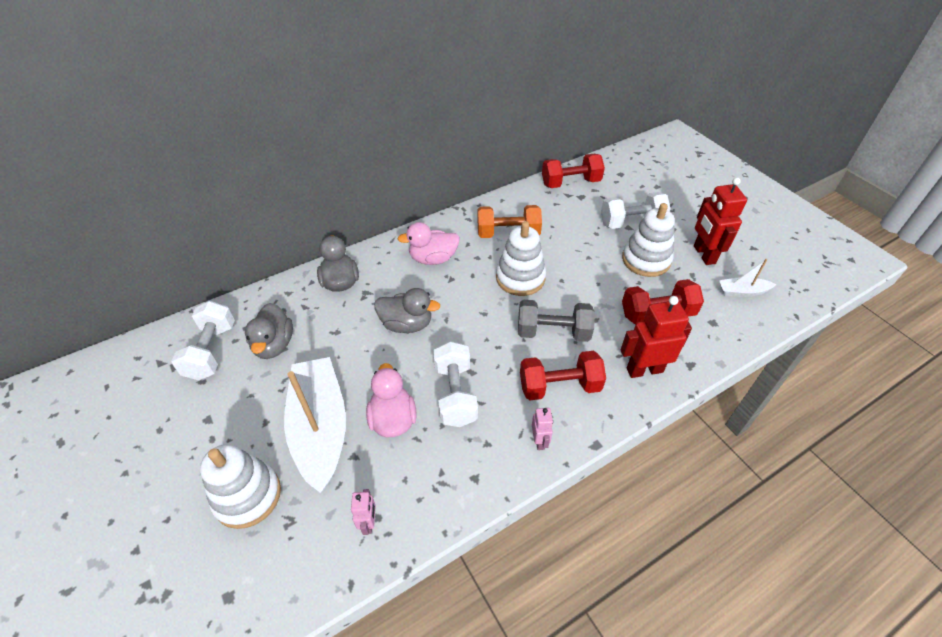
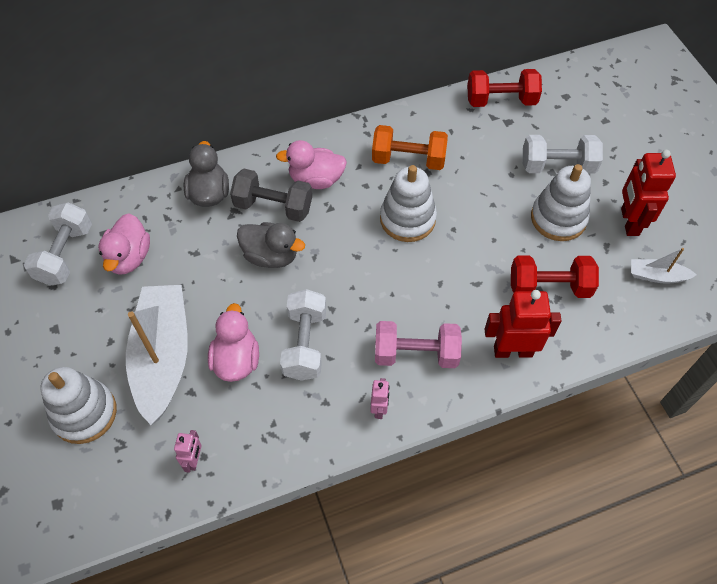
camera: 10 degrees right, 10 degrees up
grey duck [245,303,293,359] -> pink duck [98,213,150,275]
grey dumbbell [518,300,595,342] -> grey dumbbell moved to [230,169,312,222]
red dumbbell [520,351,606,400] -> pink dumbbell [375,321,462,368]

